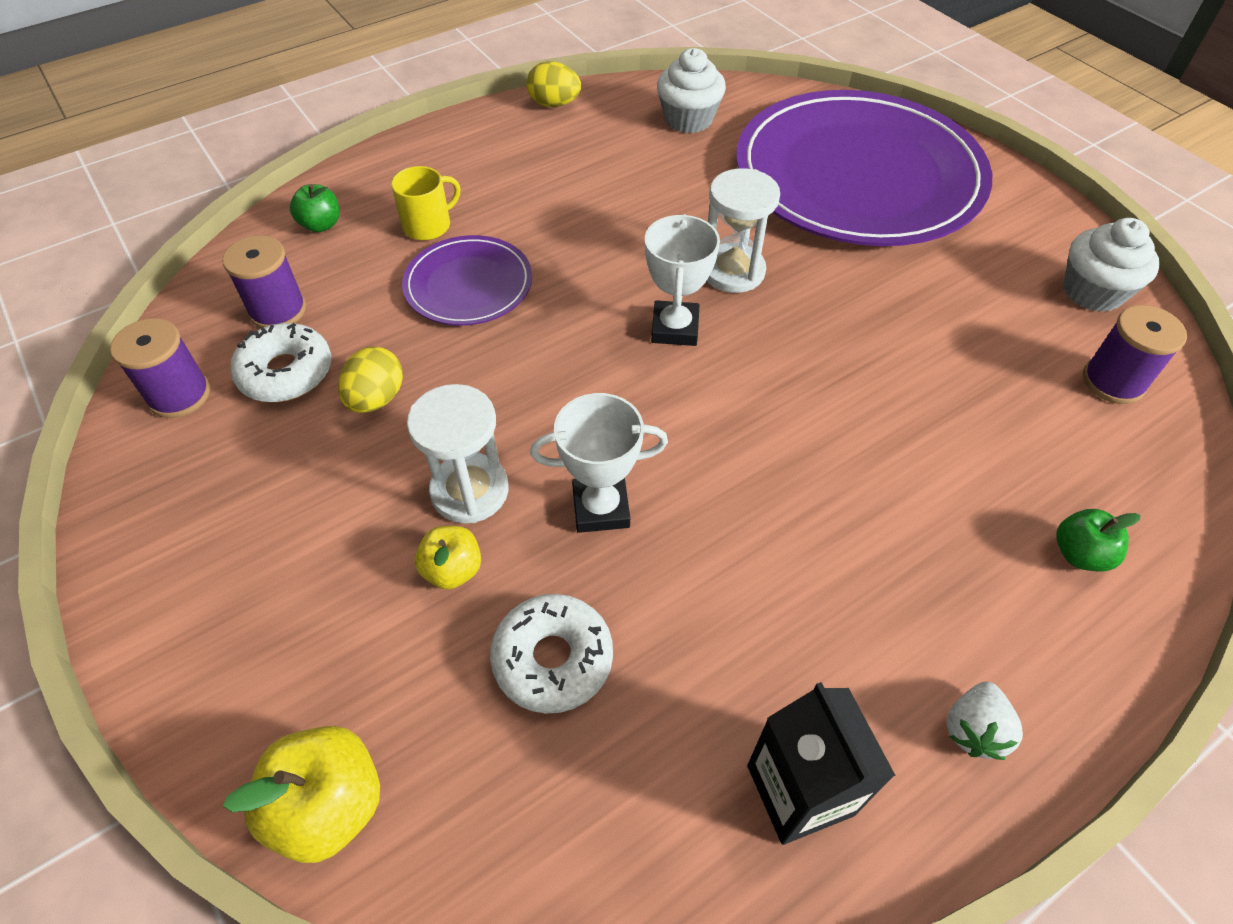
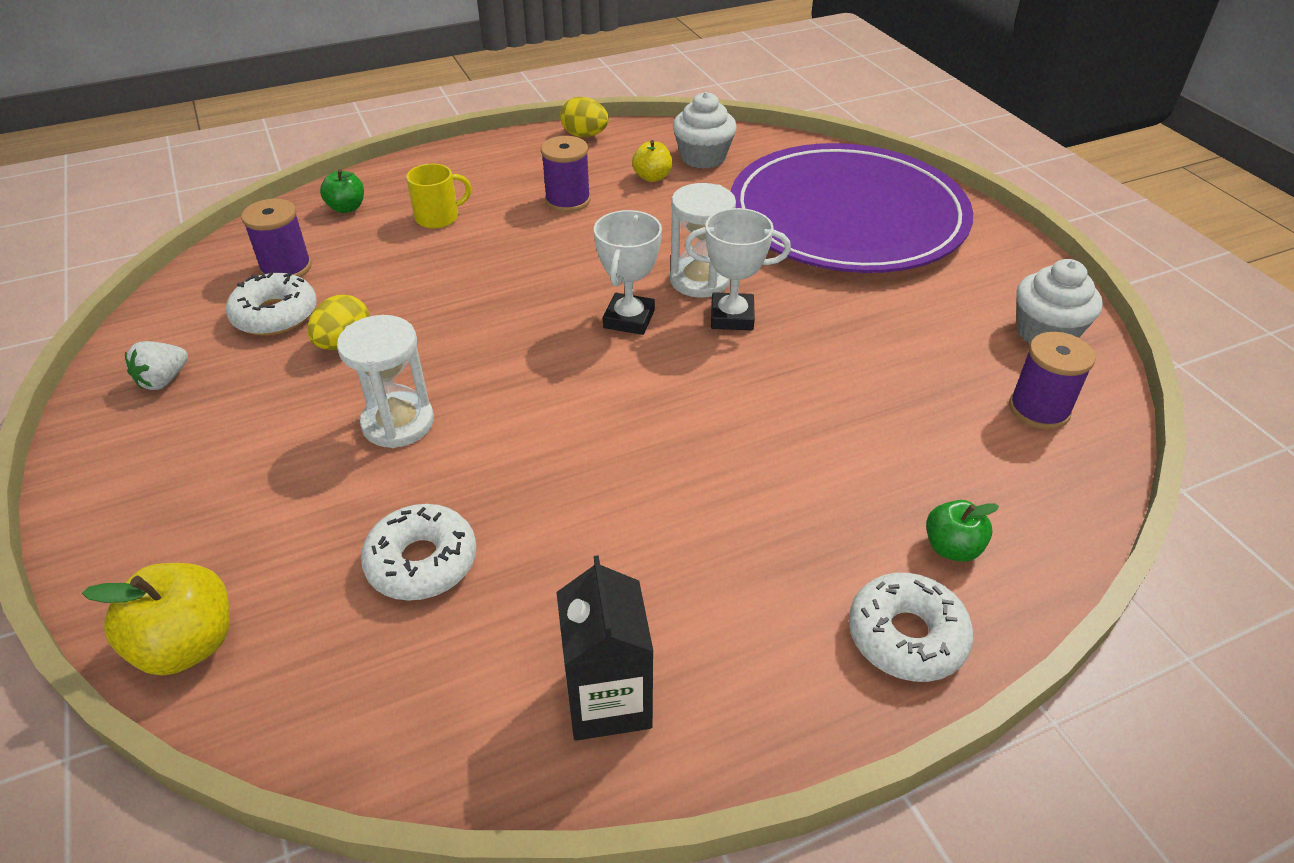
camera: 10 degrees right, 10 degrees down
purple spool [110,318,210,418] -> purple spool moved to [541,136,591,212]
purple plate [402,235,532,326] -> none
yellow apple [415,526,481,590] -> yellow apple moved to [632,140,672,182]
white trophy [530,393,668,533] -> white trophy moved to [685,208,791,330]
white strawberry [947,682,1023,760] -> white strawberry moved to [125,341,188,390]
none -> white donut [849,573,973,682]

